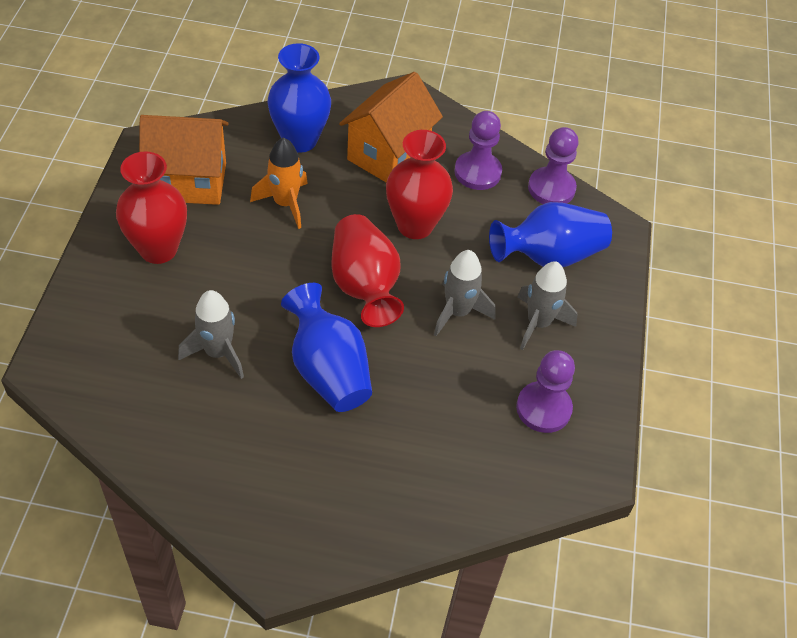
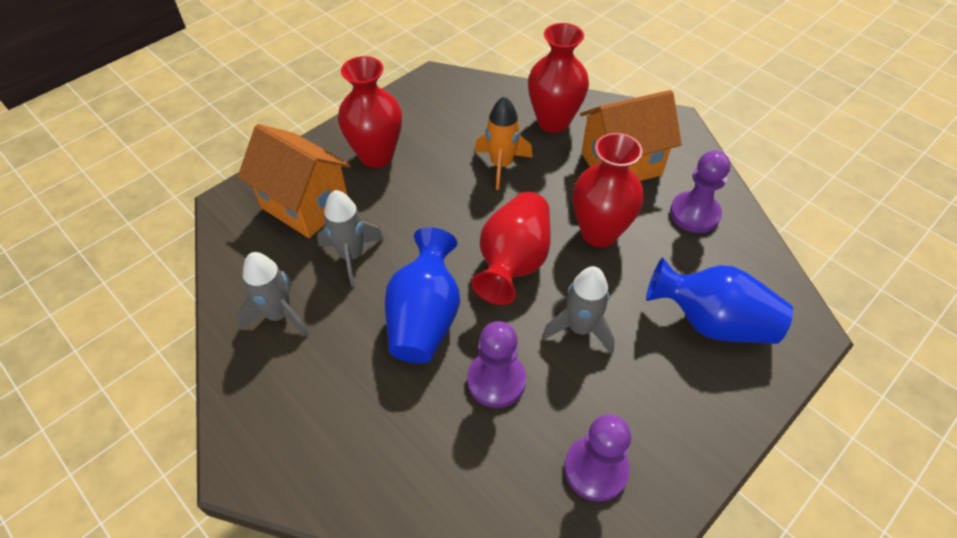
camera: 40 degrees right, 0 degrees up
orange house [139,115,229,205] -> orange house moved to [238,124,351,238]
blue vase [267,43,331,153] -> red vase [528,23,589,133]
grey rocket [517,261,577,350] -> grey rocket moved to [236,252,309,337]
purple pawn [528,127,579,204] -> purple pawn moved to [467,321,526,408]

